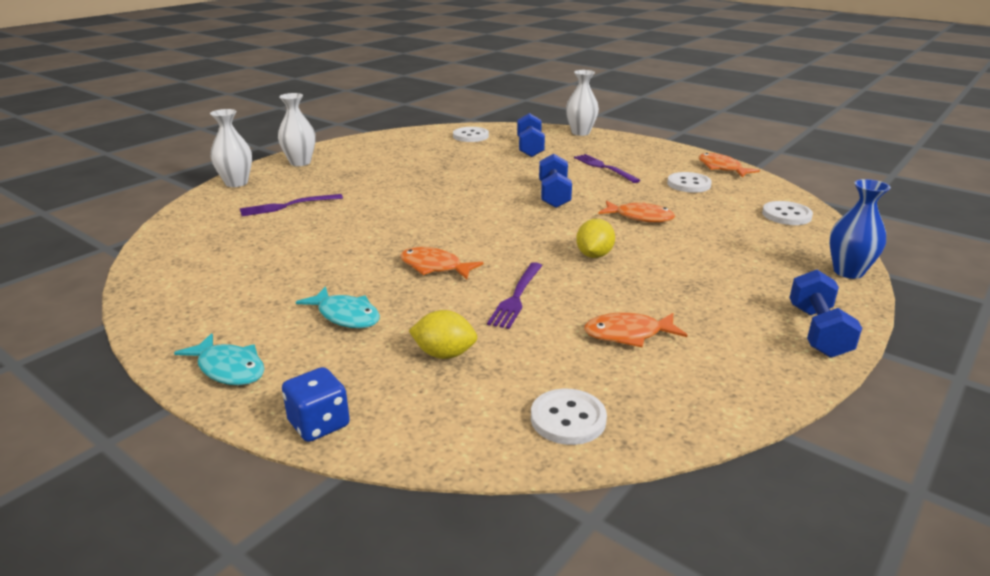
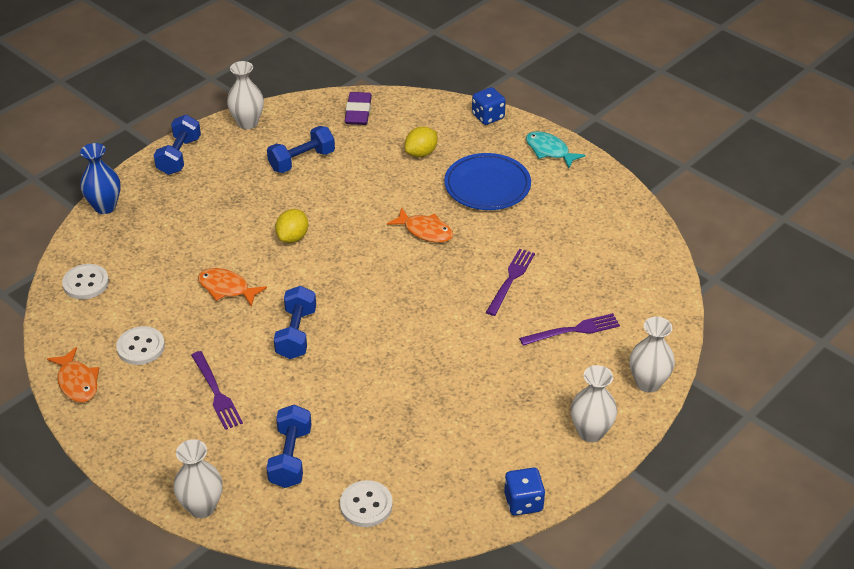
camera: 175 degrees left, 15 degrees up
turquoise fish [296,286,380,328] -> blue plate [444,153,531,210]
yellow lemon [409,310,477,359] -> yellow lemon turned 60 degrees counterclockwise [405,127,437,157]
purple fork [487,262,542,329] -> purple fork moved to [486,249,535,316]
white button [531,389,607,445] -> purple eraser [345,92,372,125]
orange fish [584,312,687,347] -> blue dumbbell [267,126,335,173]
none -> white vase [227,61,264,129]
none -> blue dice [504,468,545,516]

